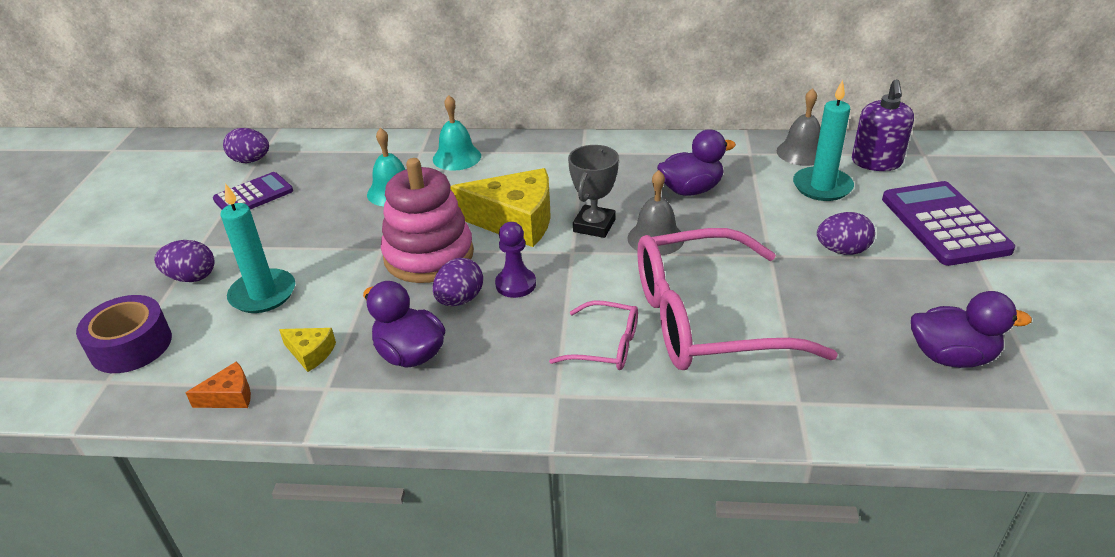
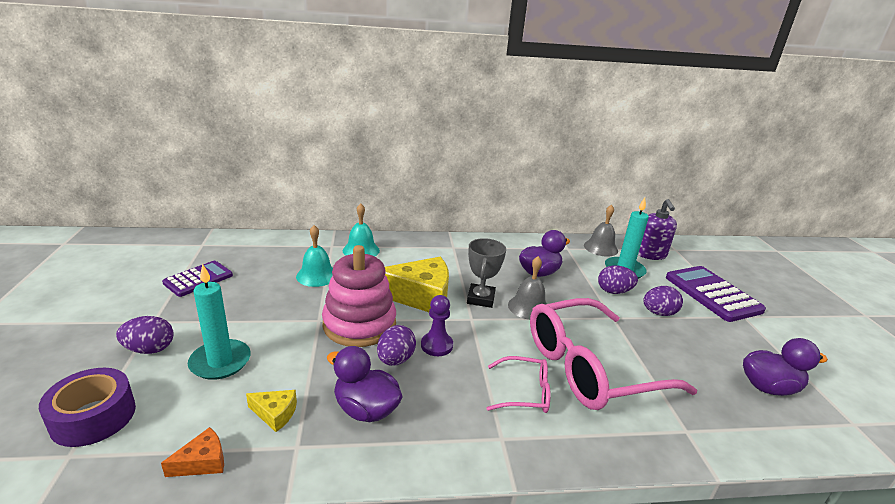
camera: 15 degrees left, 10 degrees down
purple egg [223,128,269,163] -> purple egg moved to [598,265,638,294]

